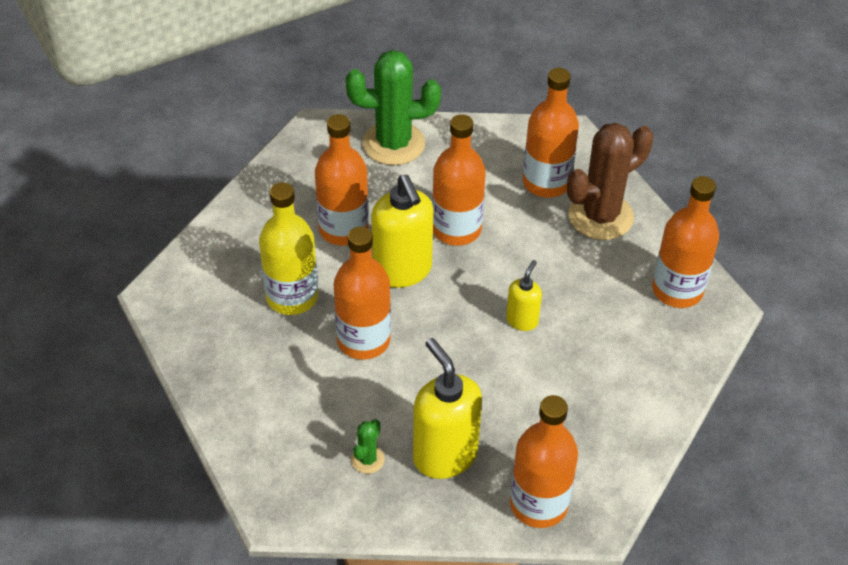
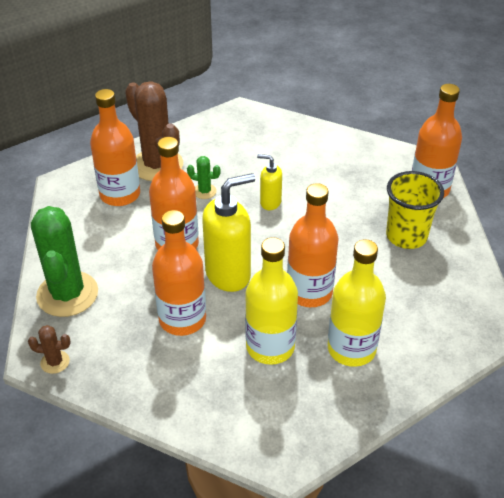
camera: 95 degrees left, 5 degrees down
green cactus [351,419,385,474] -> green cactus moved to [187,156,221,199]
yellow soap dispenser [413,338,482,479] -> yellow cup [386,171,444,249]
orange bottle [652,176,719,308] -> none
none -> brown cactus [28,325,71,374]
none -> yellow bottle [328,239,386,367]

